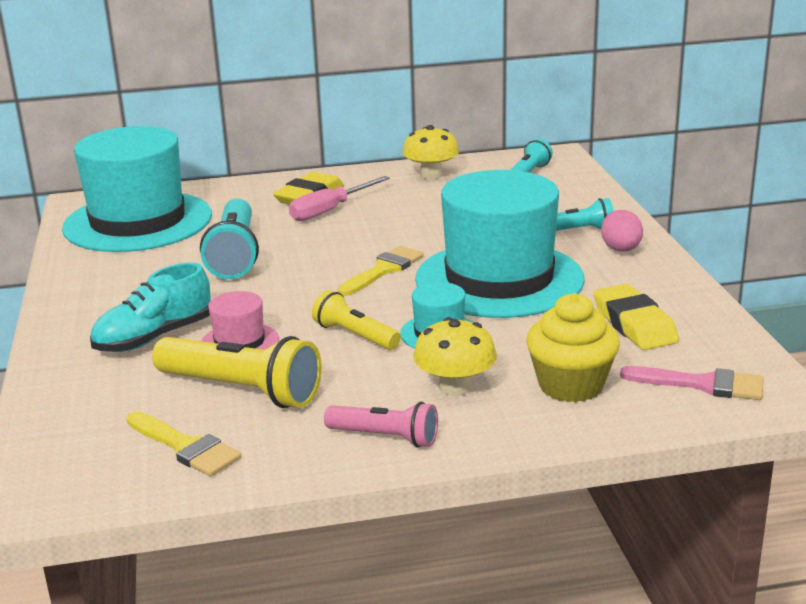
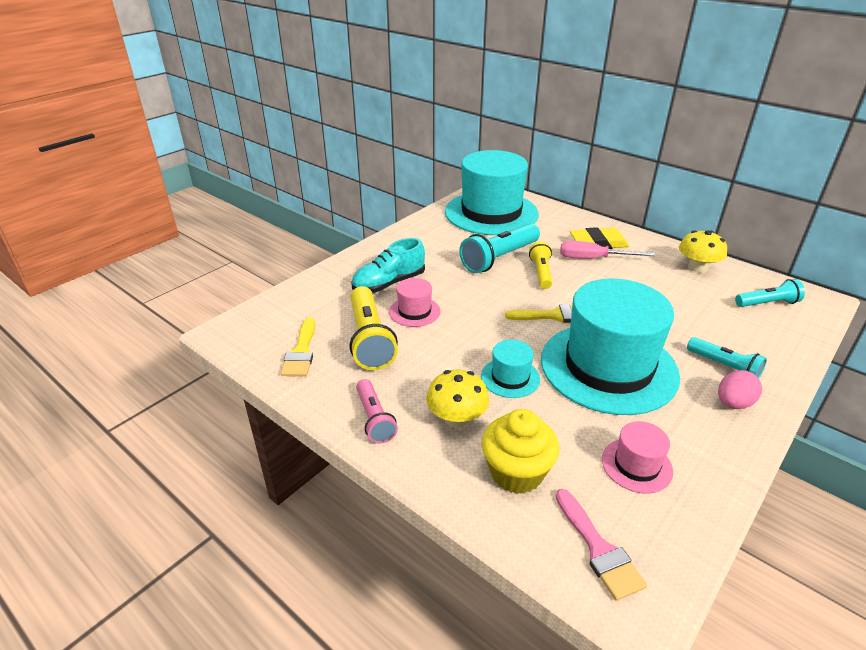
camera: 50 degrees right, 10 degrees up
turquoise shoe [90,263,211,352] -> turquoise shoe turned 45 degrees counterclockwise [351,238,425,293]
yellow flashlight [312,290,401,350] -> yellow flashlight moved to [529,241,552,289]
yellow eraser [594,284,679,350] -> pink hat [602,421,673,493]

